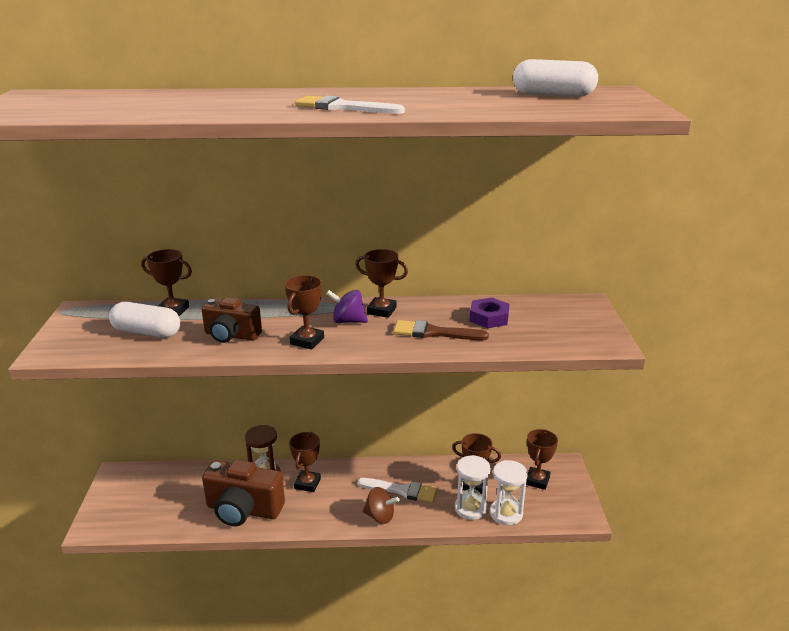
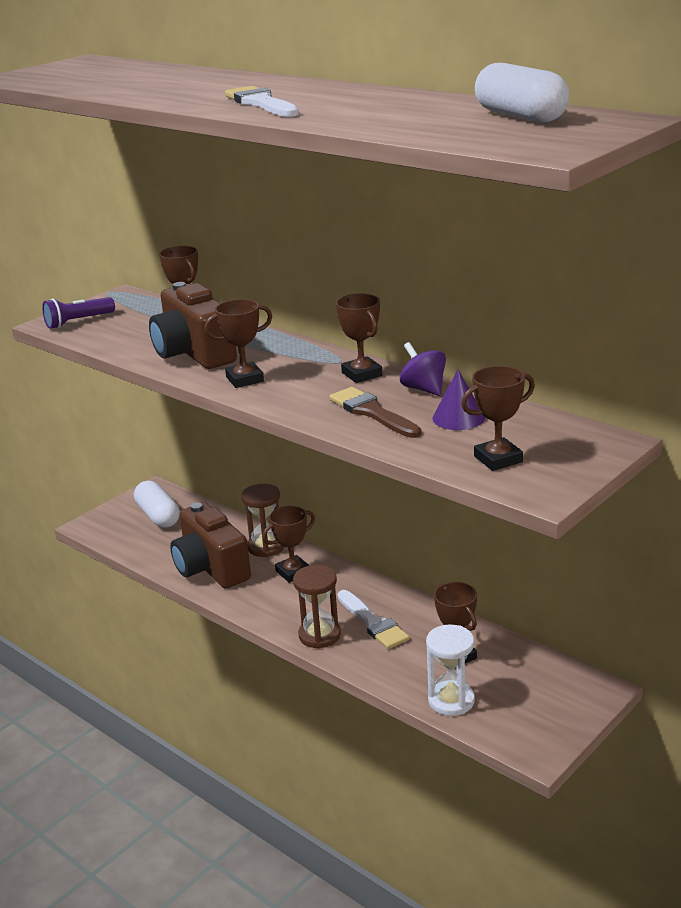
camera: 45 degrees right, 0 degrees up
white capsule [109,302,180,338] -> white capsule moved to [134,480,180,528]
brown camera [201,297,262,343] -> brown camera [149,282,237,369], size x1.55
purple spinning top [326,290,368,323] -> purple spinning top moved to [400,342,446,396]
brown spinning top [363,487,400,524] -> brown hourglass [293,565,341,649]
white hourglass [455,455,491,520] -> none
purple nut [469,297,509,328] -> purple cone [432,370,485,430]
brown trophy [526,429,558,490] -> brown trophy moved to [461,366,535,471]
none -> purple flashlight [42,297,115,329]

